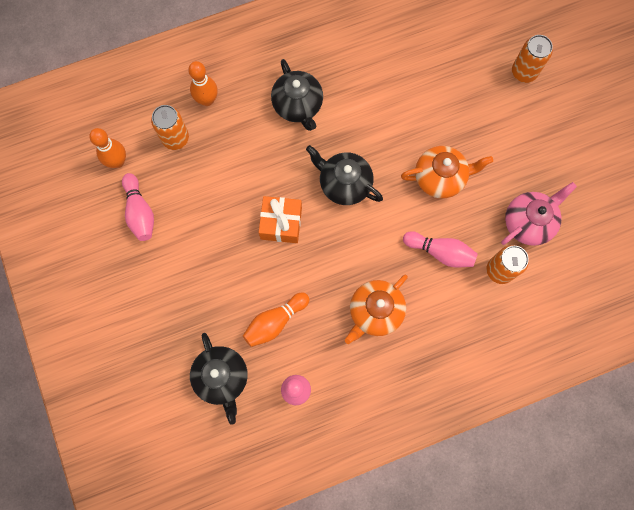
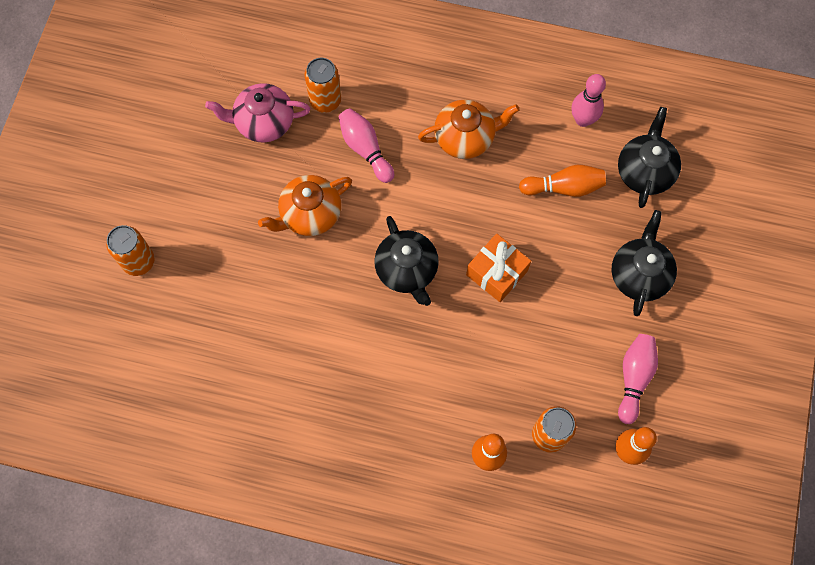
camera: 145 degrees left, 5 degrees down
black teapot [271,59,323,131] -> black teapot moved to [612,210,677,316]
orange teapot [401,146,493,198] -> orange teapot turned 60 degrees counterclockwise [258,175,352,236]

